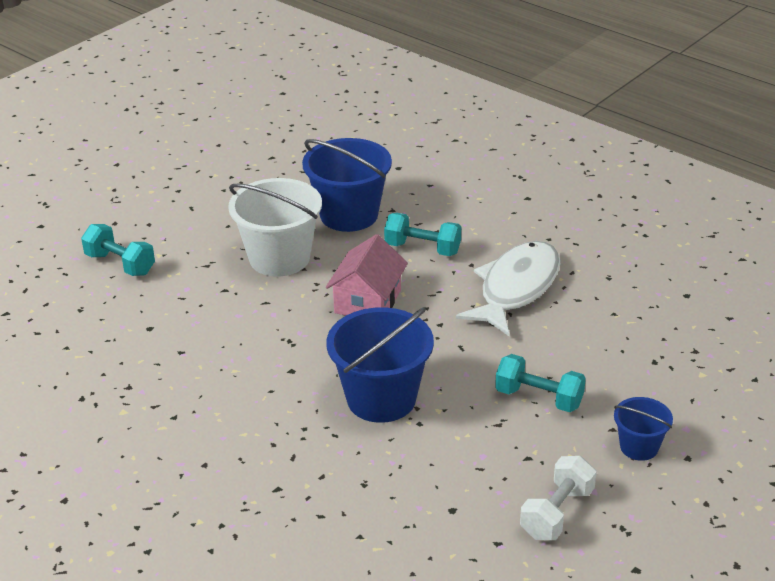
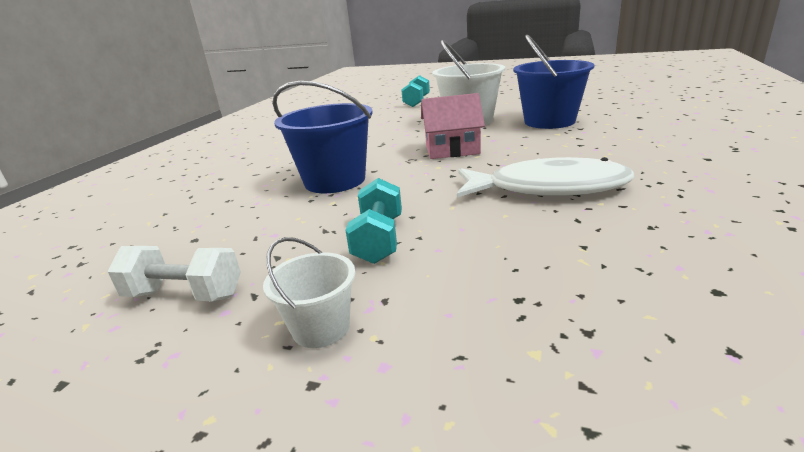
camera: 70 degrees right, 10 degrees down
turquoise dumbbell [384,213,461,256] -> none
blue bucket [614,397,673,461] -> white bucket [263,237,355,348]

